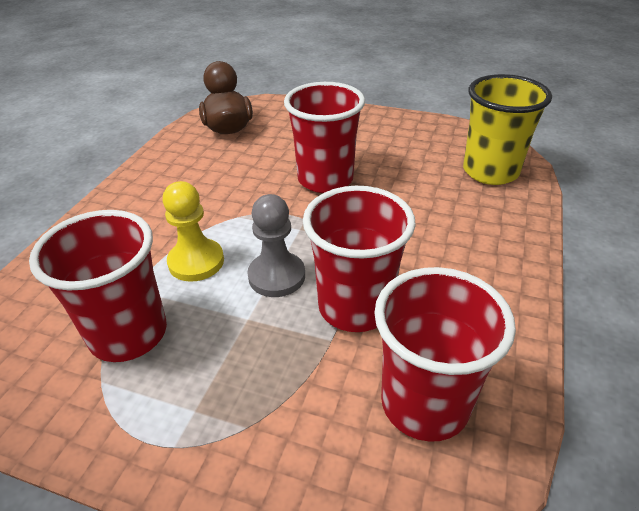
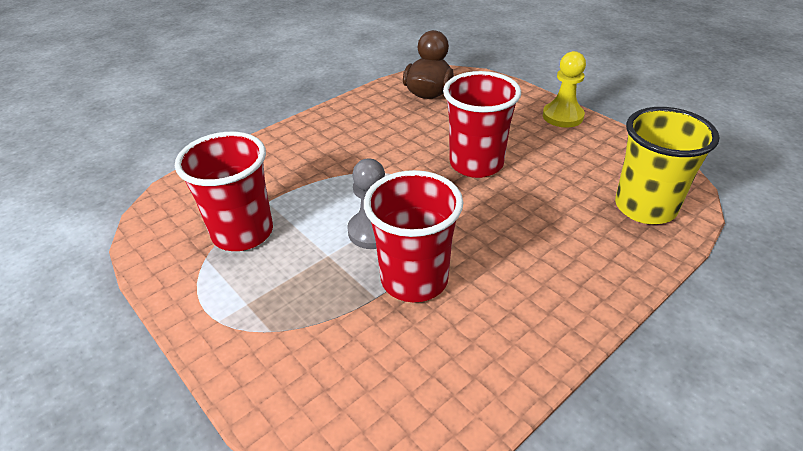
camera: 30 degrees right, 0 degrees up
yellow pawn [163,181,224,282] -> yellow pawn moved to [543,51,586,128]
red cup [374,267,516,442] -> none

